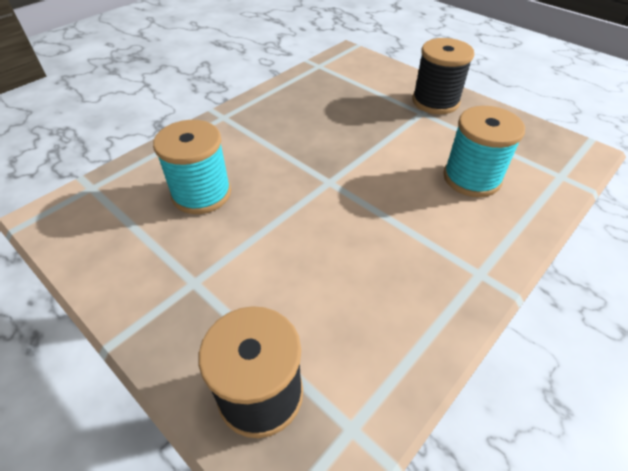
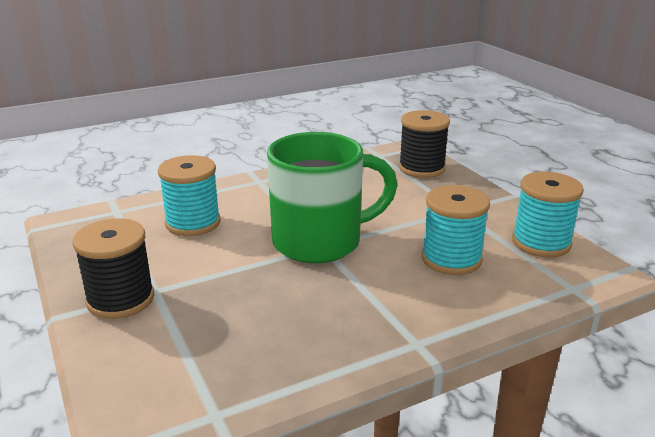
camera: 160 degrees left, 20 degrees down
none -> green mug [267,132,398,263]
none -> turquoise spool [512,172,584,257]

